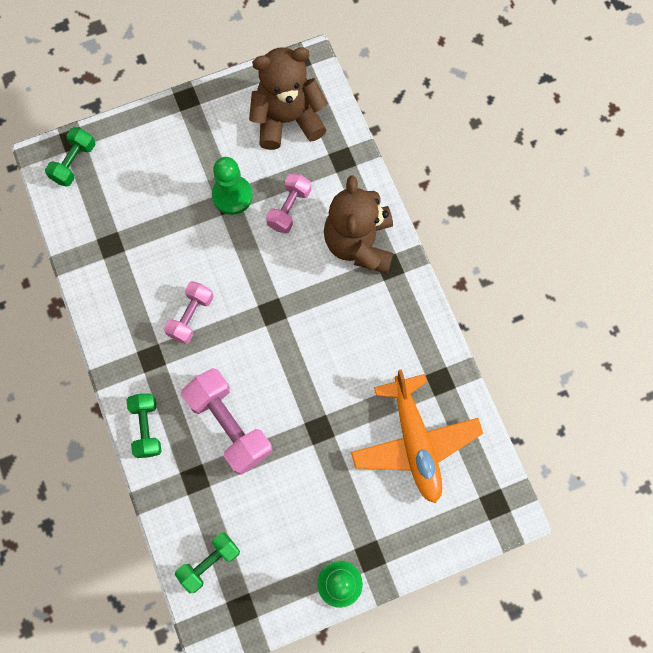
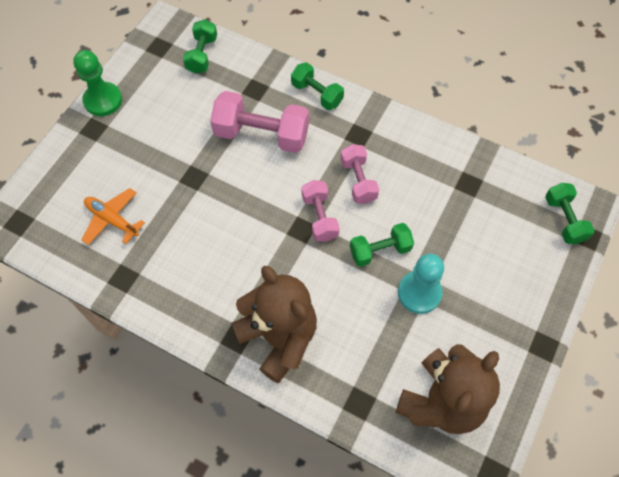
camera: 140 degrees right, 10 degrees down
green pawn [212,157,253,215] -> turquoise pawn [398,254,444,314]
pink dumbbell [266,173,311,234] -> pink dumbbell moved to [302,180,340,241]
orange plane [351,369,483,503] -> orange plane [82,188,145,245], size x0.57
none -> green dumbbell [350,223,414,267]

